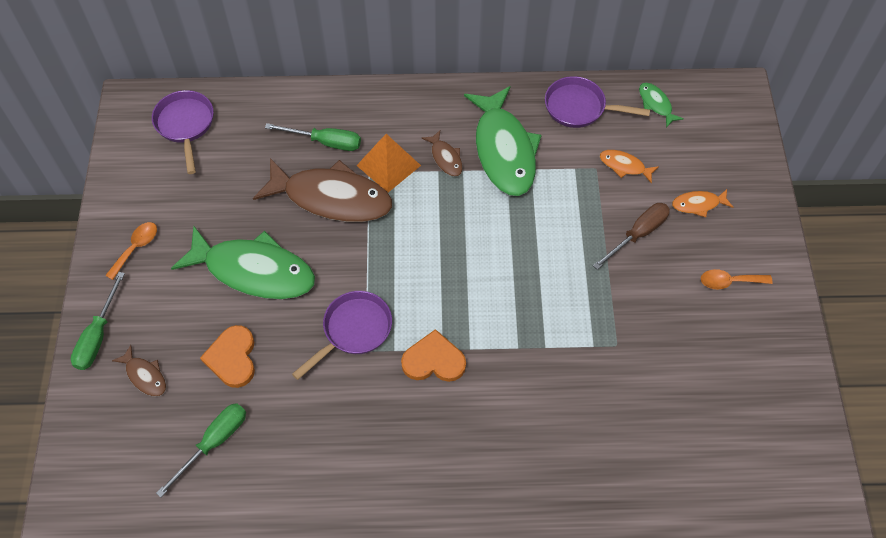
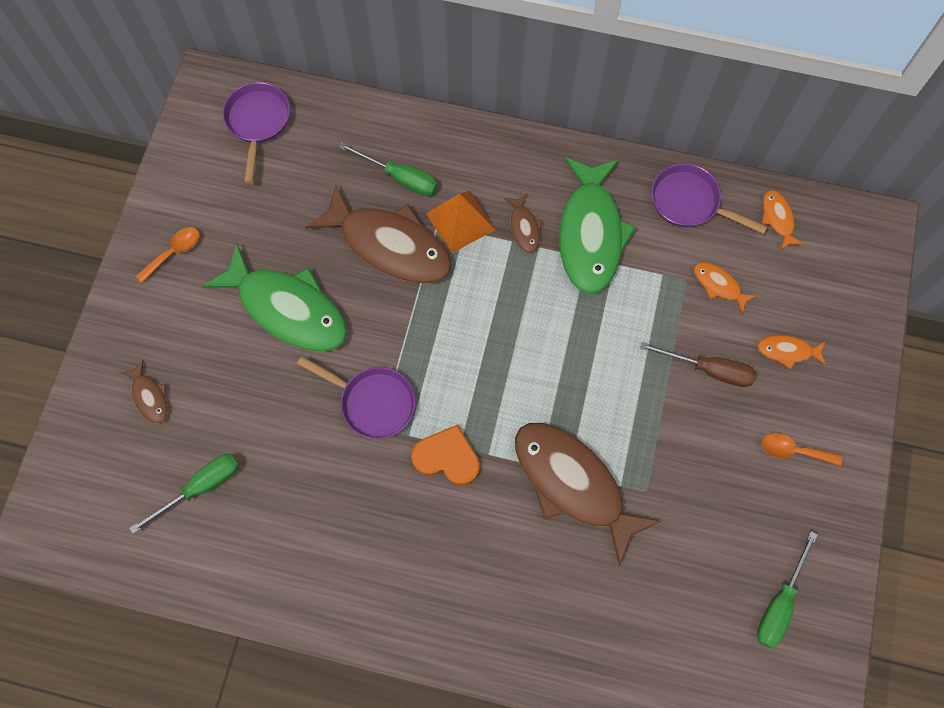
camera: 15 degrees right, 10 degrees up
green screwdriver [71,272,125,370] -> green screwdriver moved to [757,531,818,648]
orange heart [200,325,255,388] -> none
purple pan [292,291,392,380] -> purple pan turned 60 degrees clockwise [297,356,416,439]
brown screwdriver [593,203,670,270] -> brown screwdriver turned 45 degrees clockwise [640,342,756,387]
green fish [639,83,684,128] -> orange fish [762,190,803,251]
none -> brown fish [515,423,661,566]

